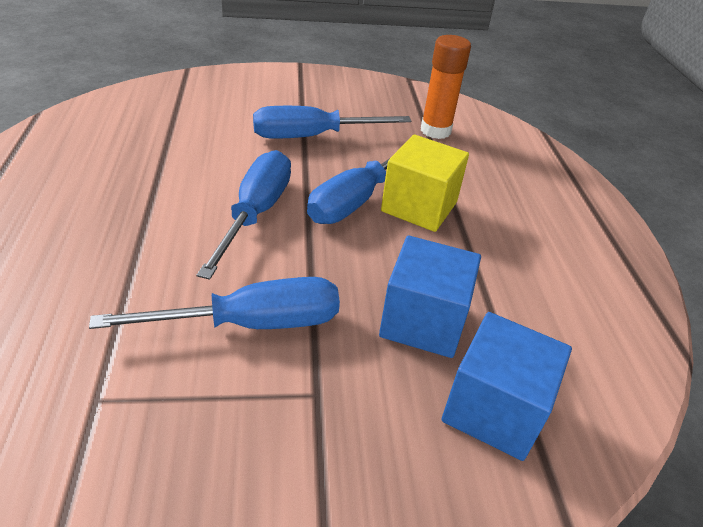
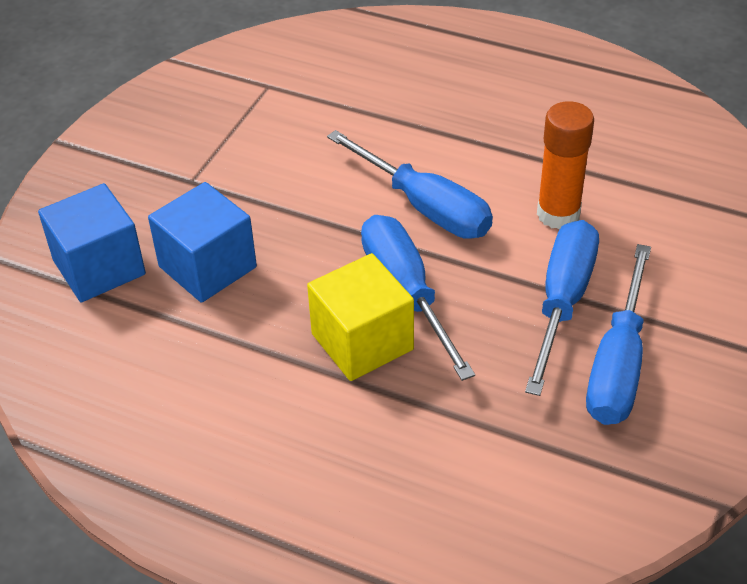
camera: 125 degrees right, 5 degrees up
blue screwdriver [89,277,340,329] -> blue screwdriver moved to [586,244,651,425]
orange glue stick [421,35,471,139] -> orange glue stick moved to [537,101,594,229]

